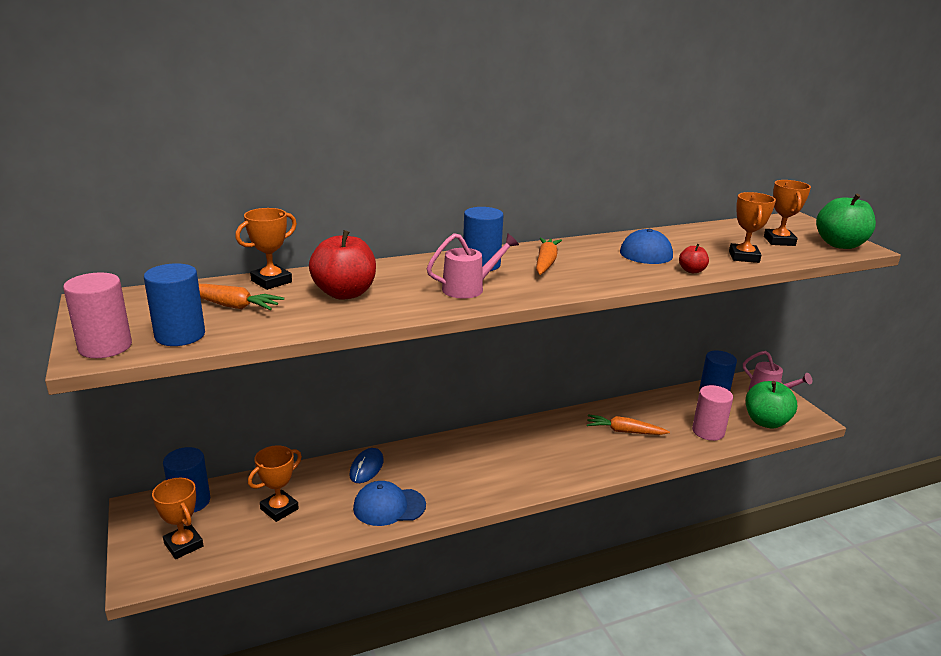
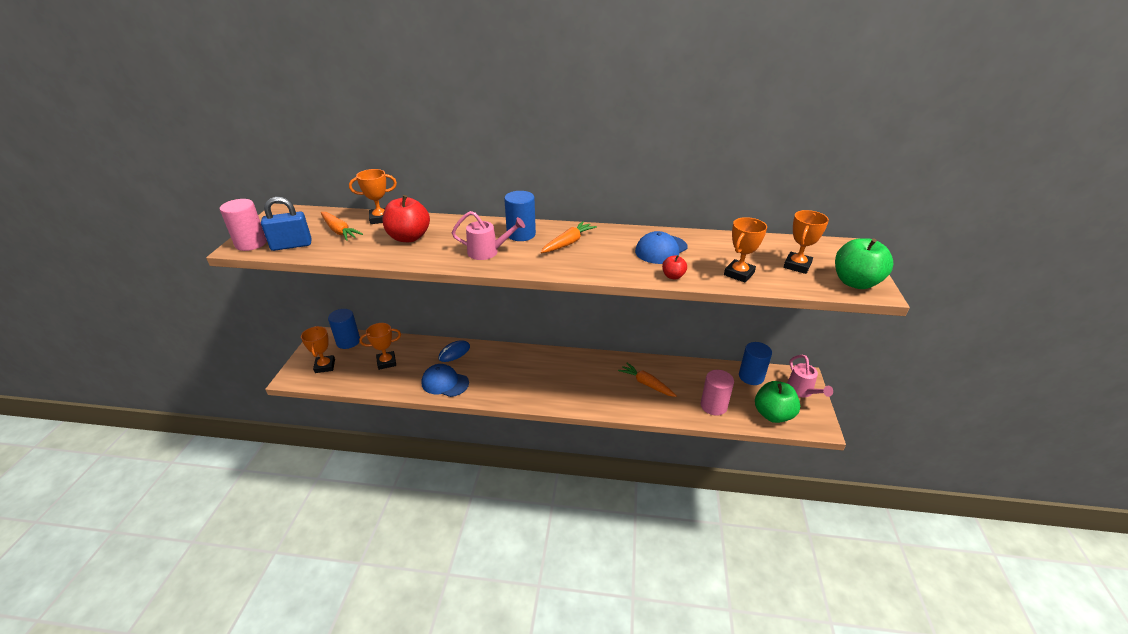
camera: 30 degrees right, 10 degrees up
blue cylinder [144,263,205,346] -> blue padlock [261,197,312,251]

